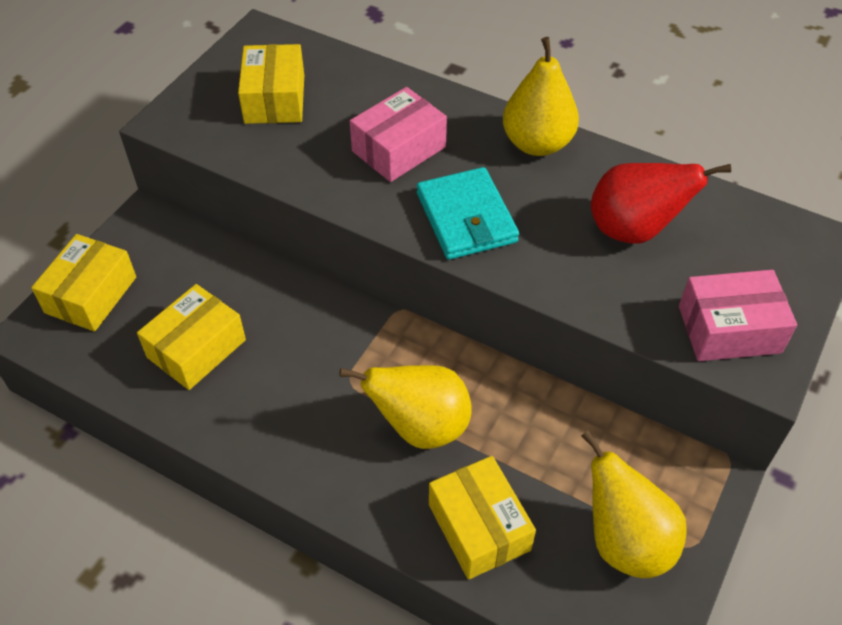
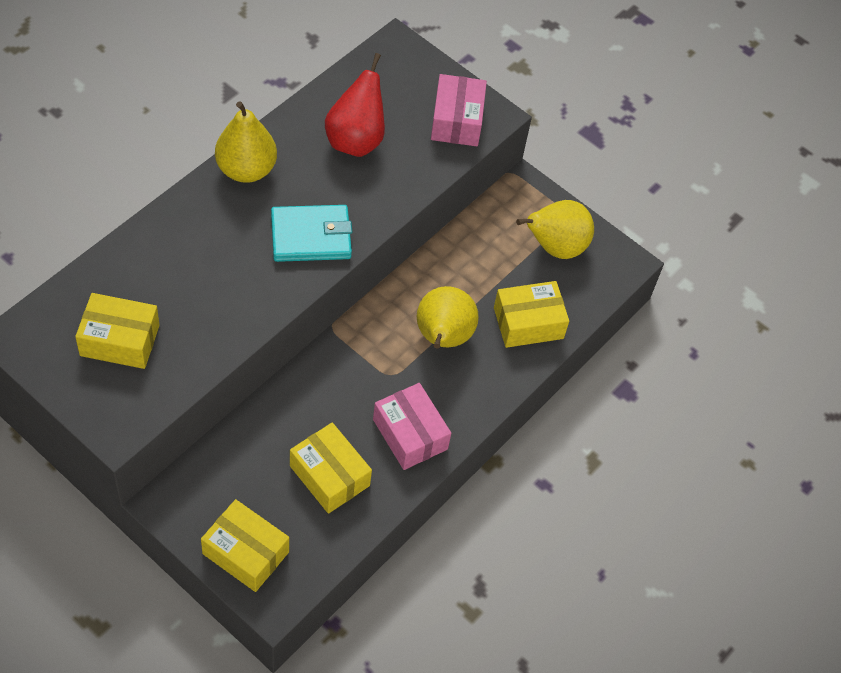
camera: 85 degrees left, 5 degrees up
pink box [350,87,447,182] -> pink box moved to [373,383,451,470]

